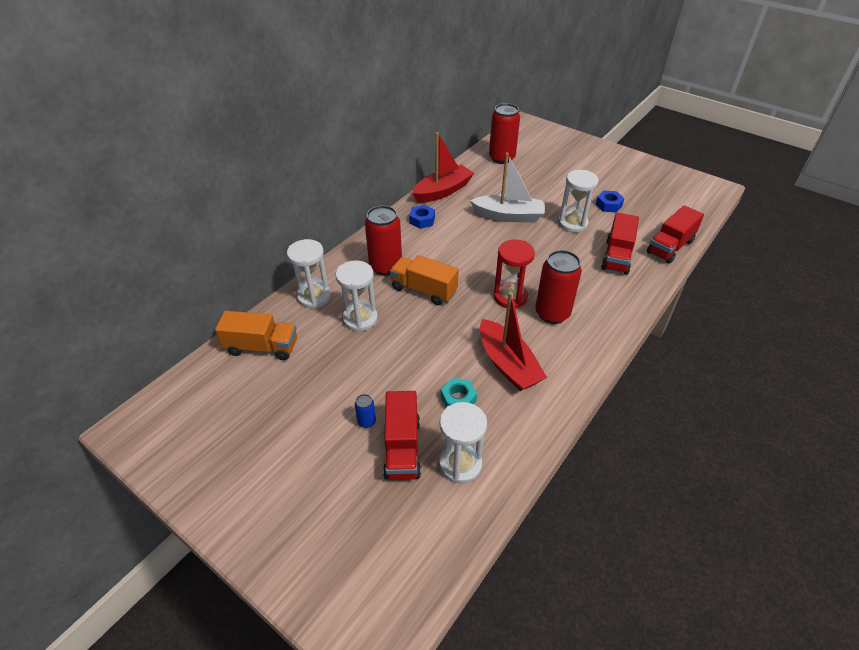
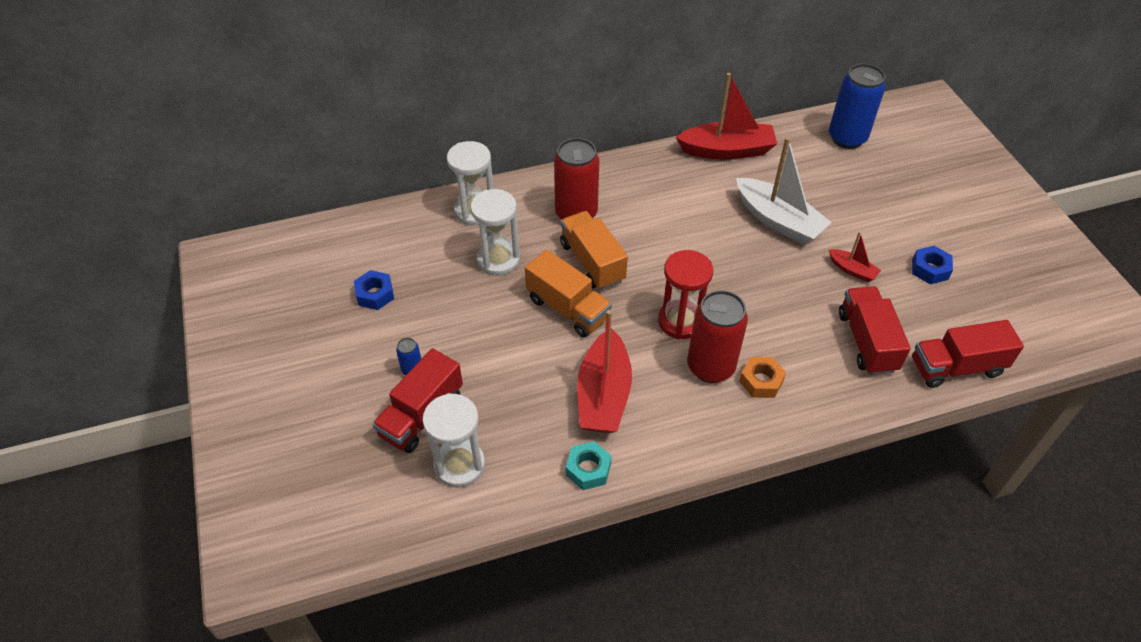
camera: 35 degrees right, 5 degrees up
orange truck [215,311,297,360] -> orange truck moved to [525,250,612,337]
blue nut [409,205,435,229] -> blue nut moved to [354,270,394,310]
turquoise nut [441,378,477,407] -> turquoise nut moved to [566,441,612,490]
red can [489,103,520,164] -> blue can [829,63,885,149]
white hourglass [558,170,599,232] -> red boat [829,232,881,282]
red truck [601,213,639,275] -> red truck turned 120 degrees clockwise [839,286,911,375]
none -> orange nut [739,357,786,398]

